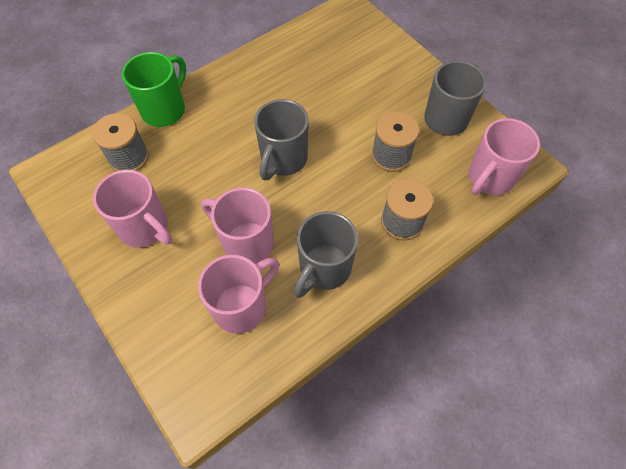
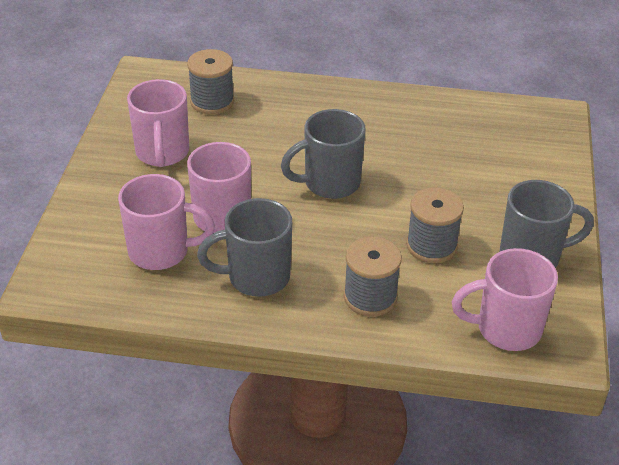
camera: 45 degrees right, 20 degrees down
green mug [122,52,186,127] -> none

